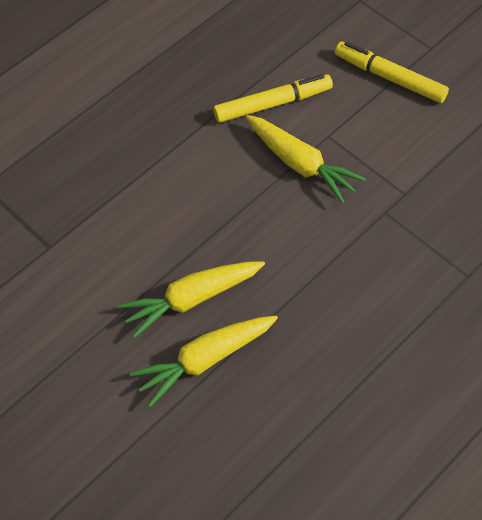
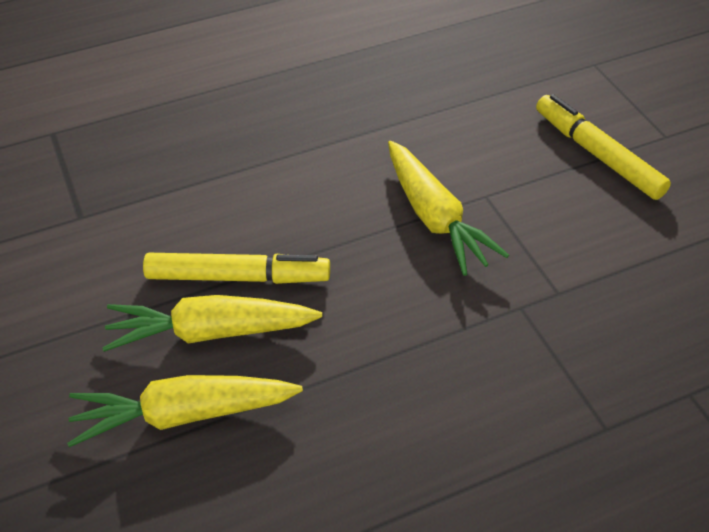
camera: 20 degrees right, 10 degrees down
yellow marker [213,74,333,123] -> yellow marker moved to [143,253,330,284]

